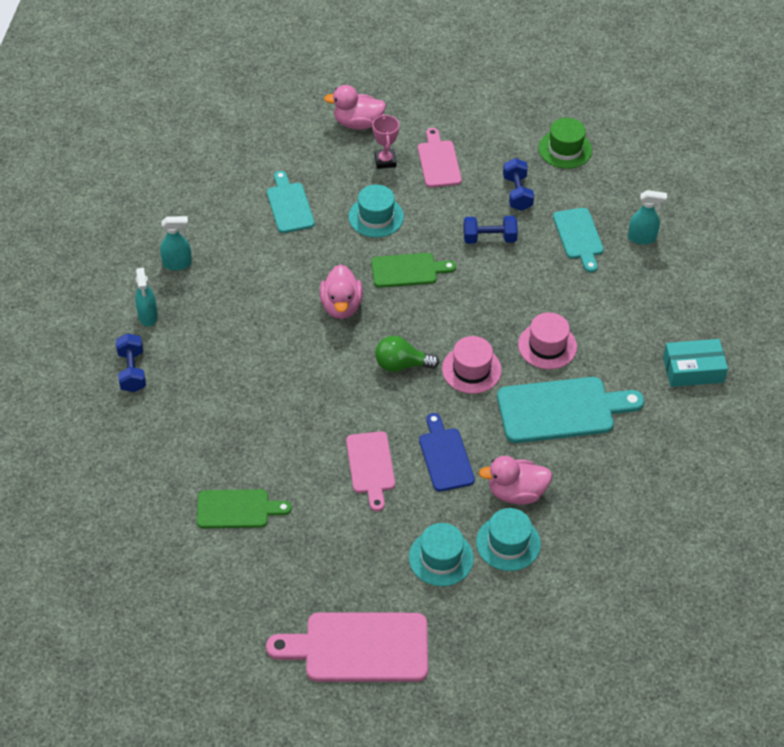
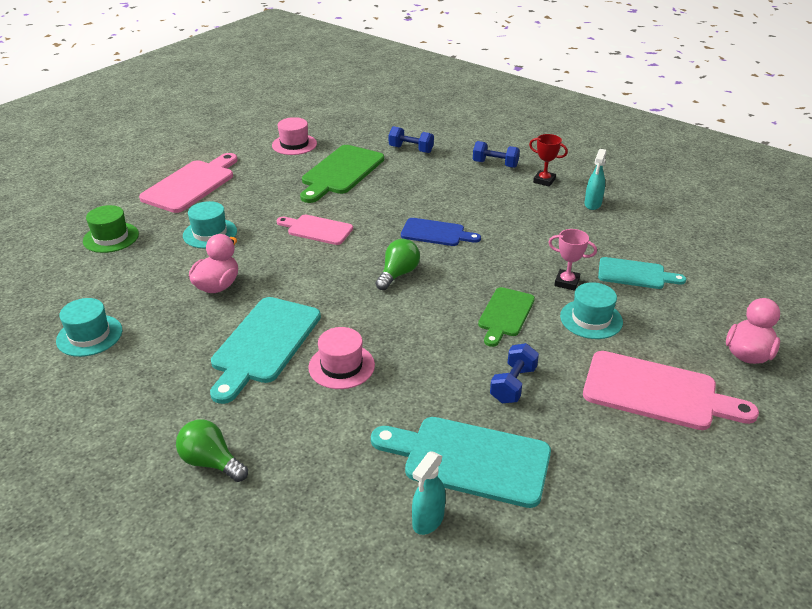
camera: 120 degrees right, 15 degrees down
turquoise spray bottle [135,268,158,327] -> red trophy [529,134,568,187]
green cutting board [197,489,292,528] -> green cutting board [300,145,384,203], size x1.62
pink duck [319,264,363,319] -> none
pink trophy [372,114,399,169] -> pink trophy moved to [548,229,597,291]
pink cutting board [418,128,462,188] -> pink cutting board [583,351,759,430], size x1.62
blue cutting board [419,413,475,492] -> blue cutting board moved to [401,218,481,246]
pink hat [442,336,502,394] -> pink hat moved to [272,117,317,155]
turquoise hat [476,508,541,571] -> turquoise hat moved to [56,298,122,357]
blue dumbbell [503,158,534,211] -> blue dumbbell moved to [389,126,434,153]
green hat [539,118,592,169] -> green hat moved to [83,205,139,253]
turquoise cutting board [553,208,604,272] -> turquoise cutting board [371,417,551,508], size x1.62
turquoise box [663,339,728,387] -> green light bulb [176,419,248,482]

